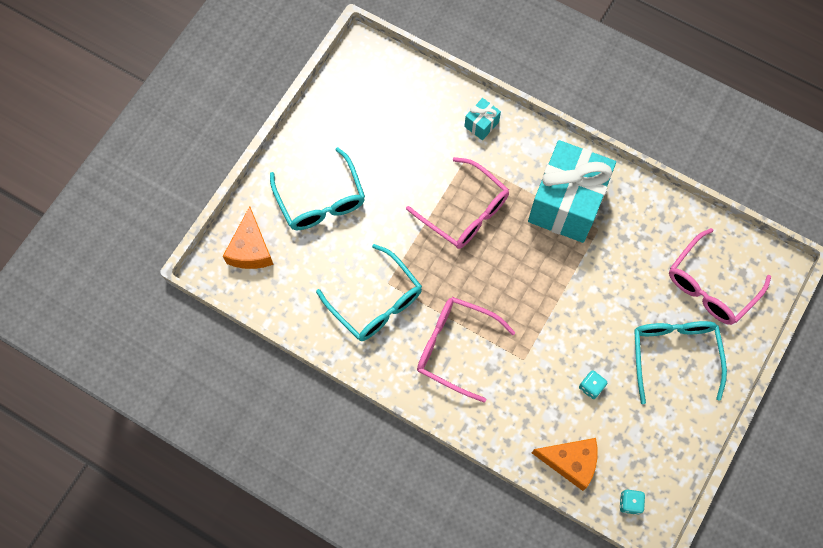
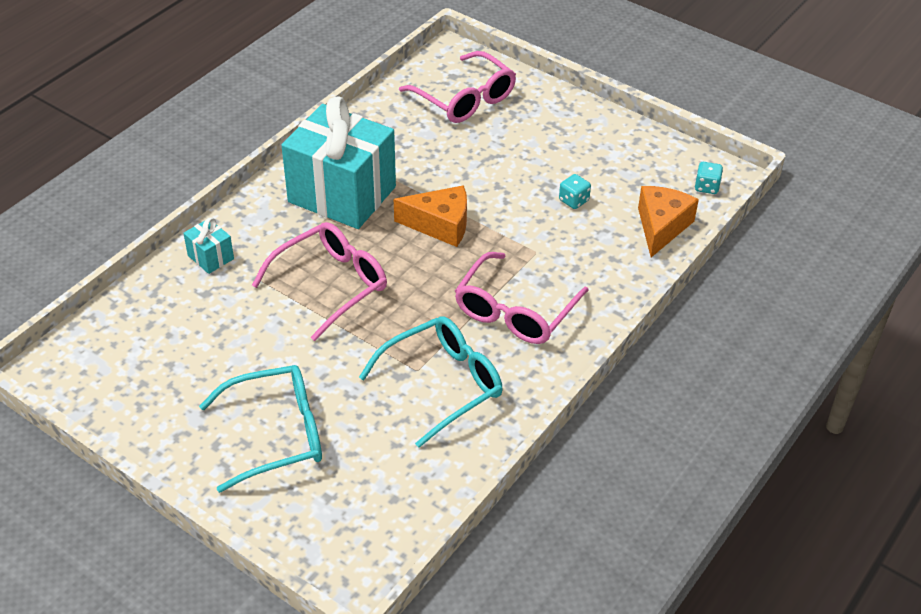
camera: 85 degrees left, 25 degrees down
orange cheese [223,206,274,269] -> orange cheese moved to [394,185,467,247]
turquoise glasses [634,321,727,404] -> none

